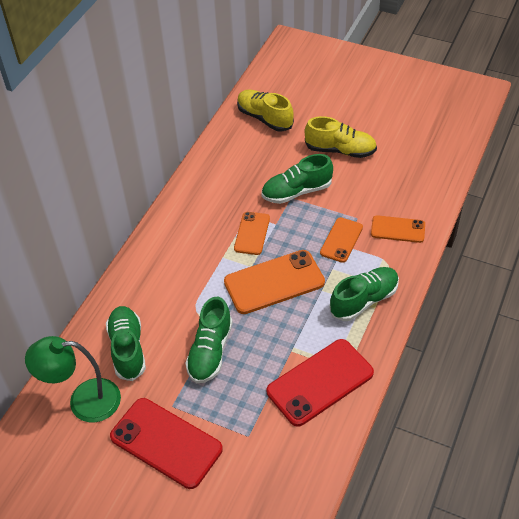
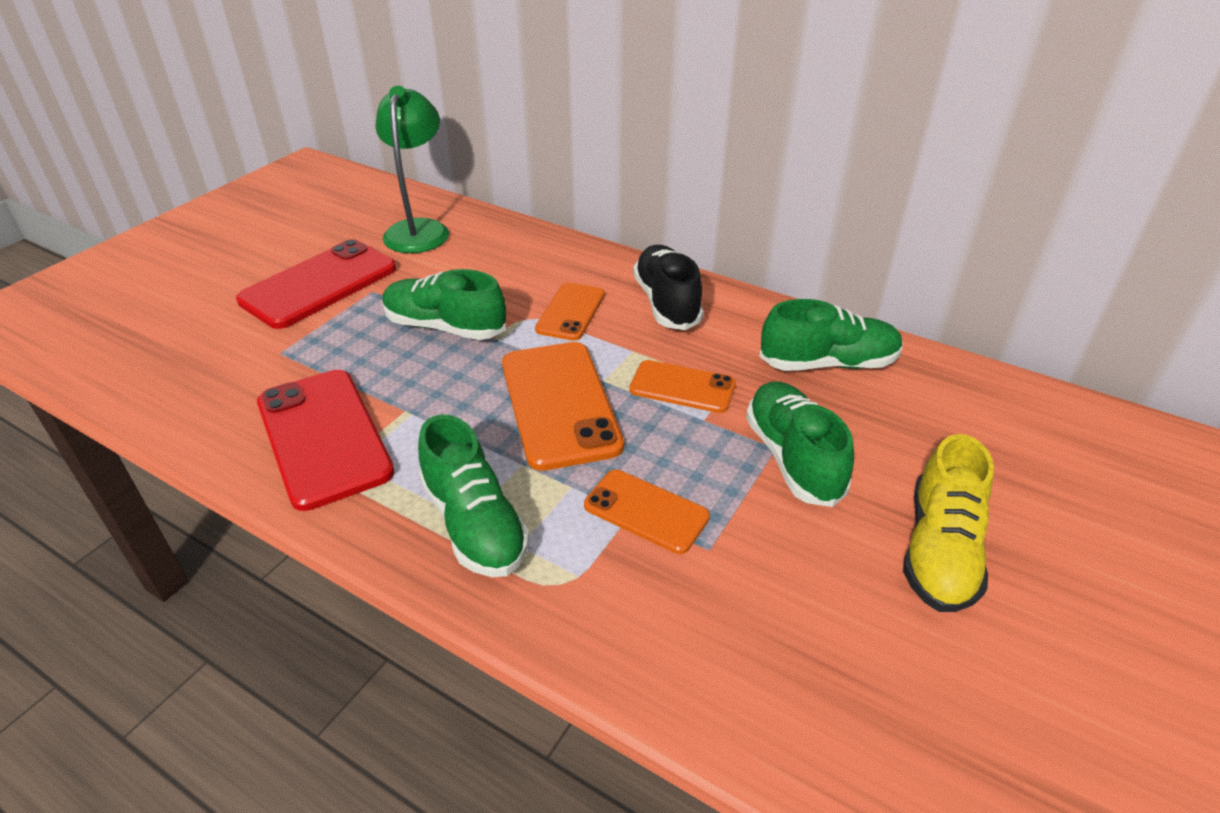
camera: 95 degrees right, 10 degrees down
green shoe [106,306,146,381] -> green shoe moved to [759,299,903,371]
yellow shoe [237,89,294,132] -> none
orange phone [371,215,425,243] -> orange phone moved to [535,282,605,341]
none -> black shoe [633,245,704,330]

